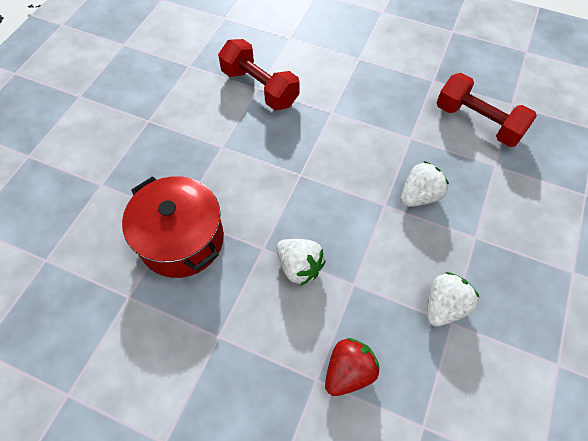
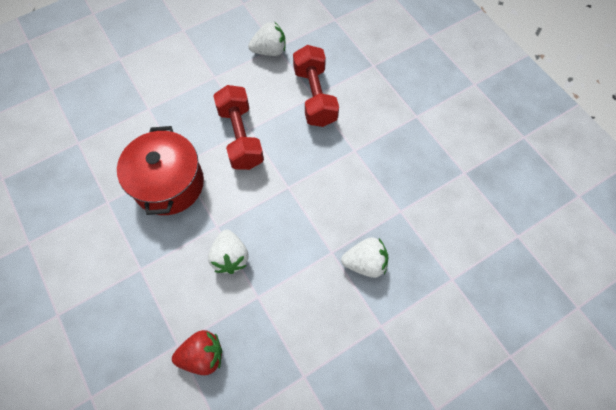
camera: 35 degrees right, 5 degrees up
white strawberry [427,272,479,326] -> white strawberry moved to [248,22,285,56]
red dumbbell [436,73,537,147] -> red dumbbell moved to [213,85,264,170]

